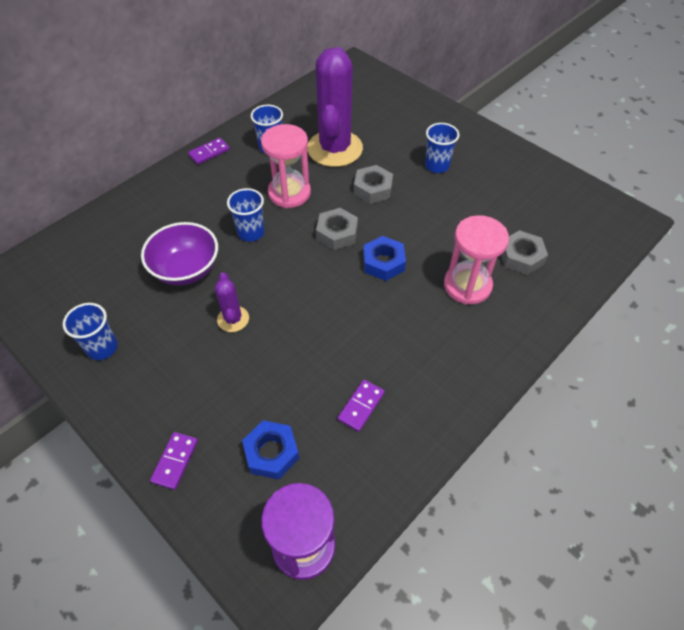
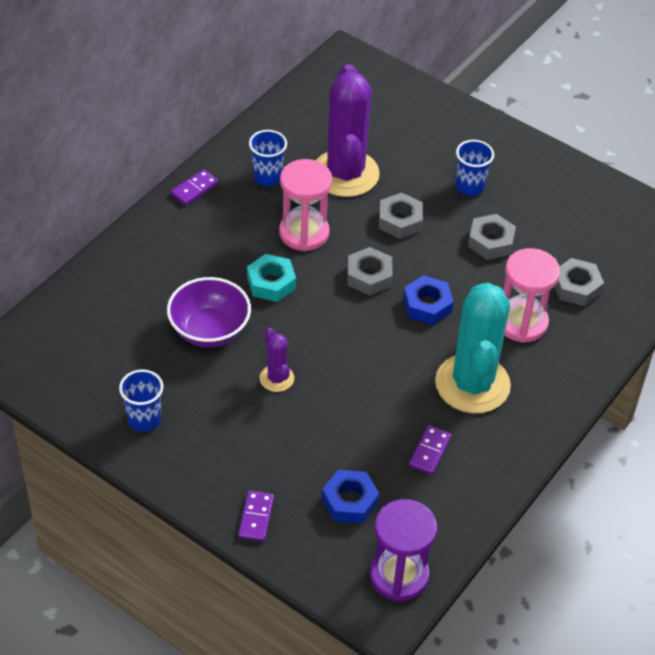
camera: 10 degrees left, 5 degrees down
blue cup [227,188,264,242] -> turquoise nut [247,254,296,302]
none -> turquoise cactus [435,283,511,413]
none -> grey nut [468,214,516,260]

